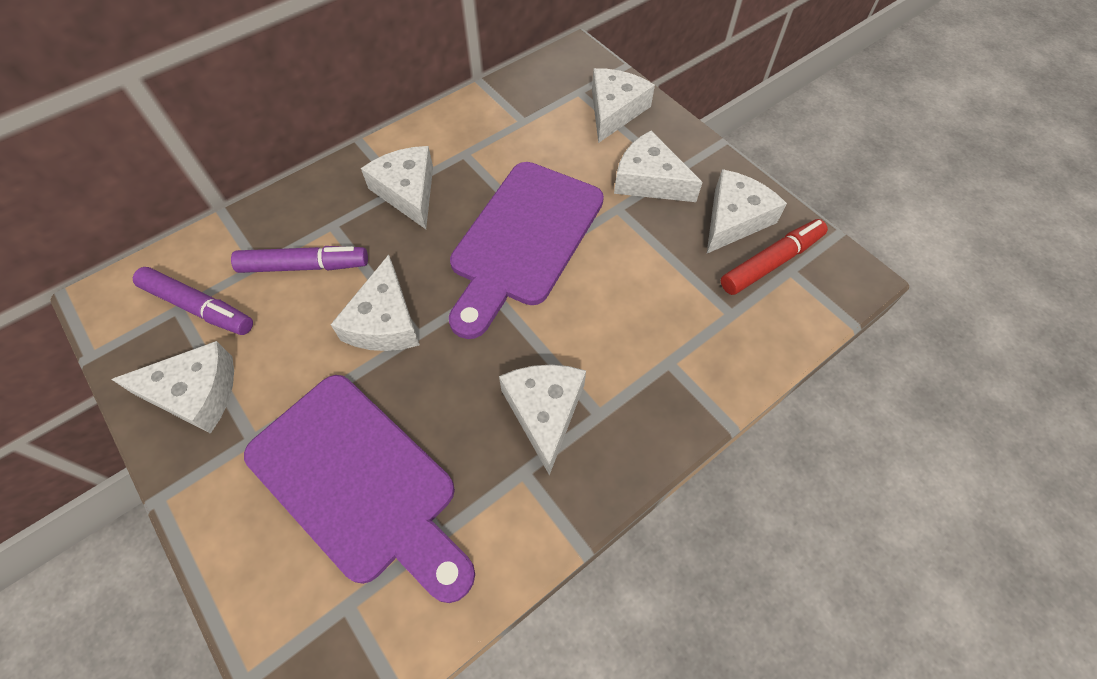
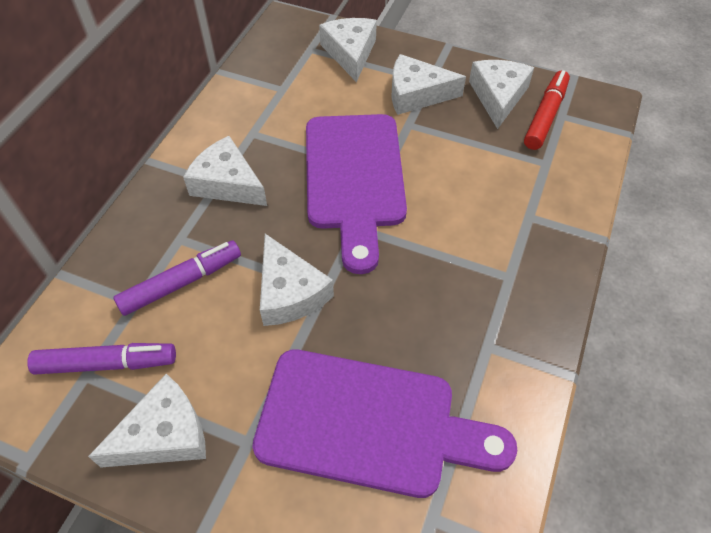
camera: 30 degrees left, 5 degrees down
white cheese [499,365,586,475] -> none

